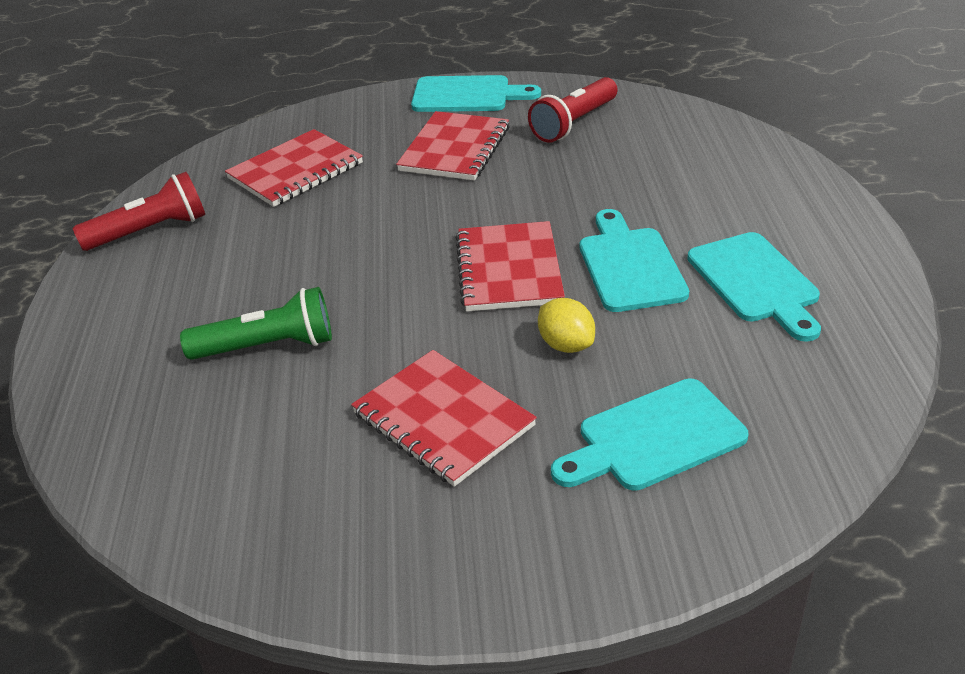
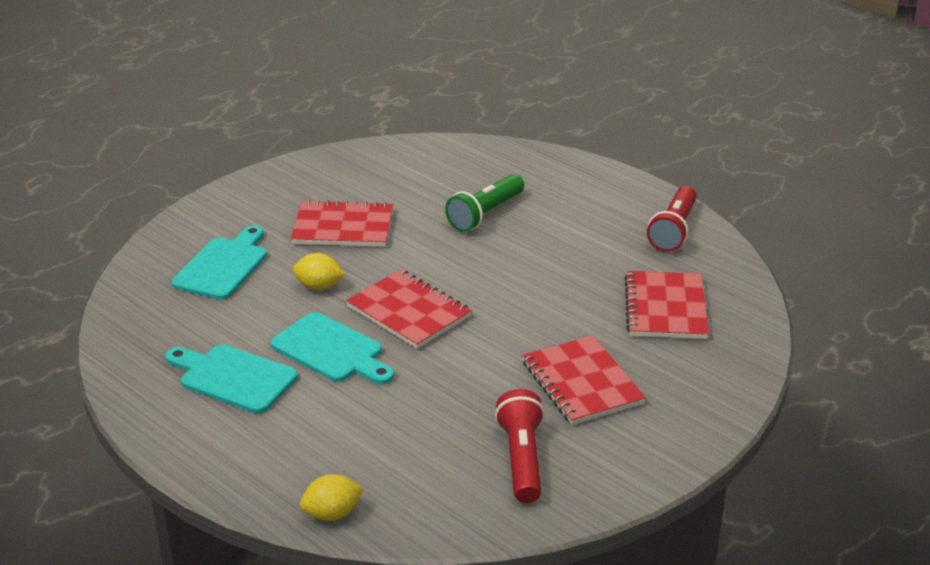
camera: 135 degrees right, 5 degrees down
turquoise cutting board [411,75,541,112] -> none
none -> yellow lemon [300,474,364,521]

